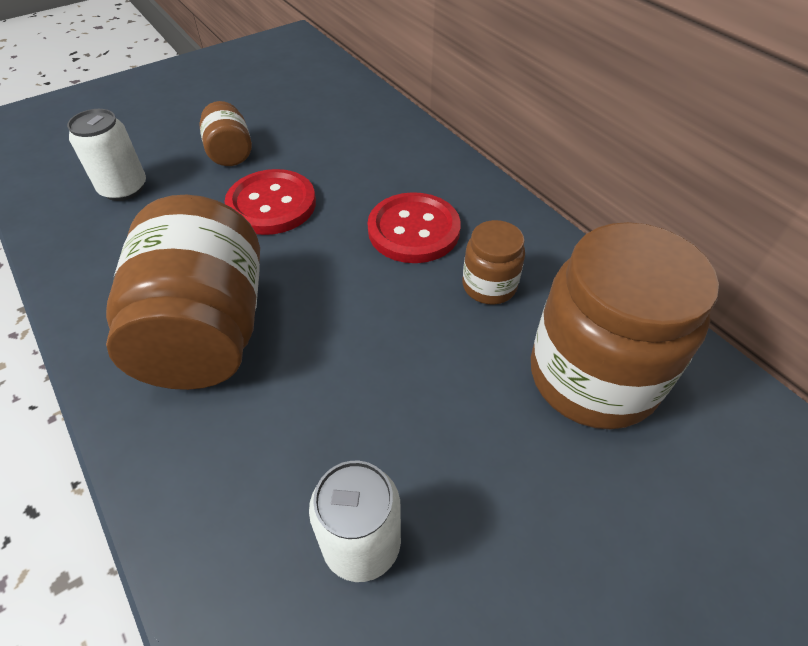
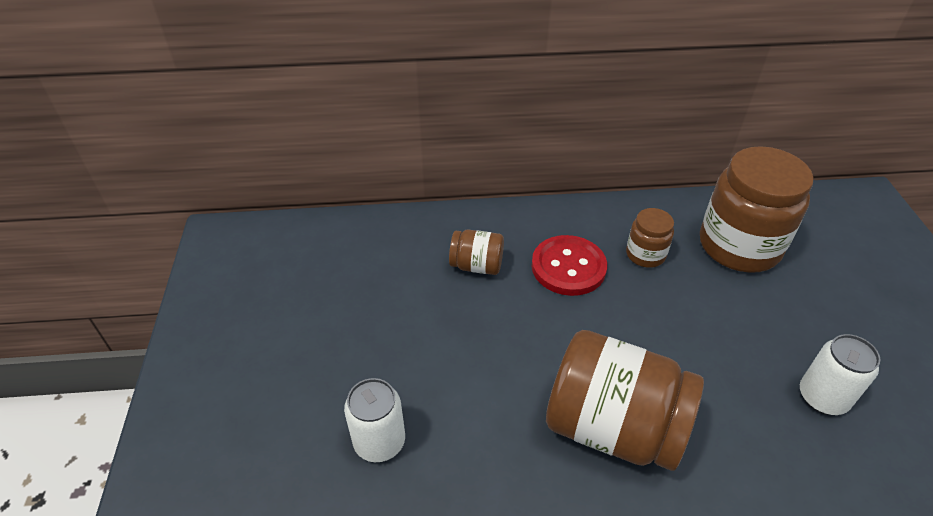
camera: 60 degrees left, 5 degrees down
brown jar [199,101,252,166] -> brown jar moved to [449,230,504,275]
red button [224,169,316,235] -> none

